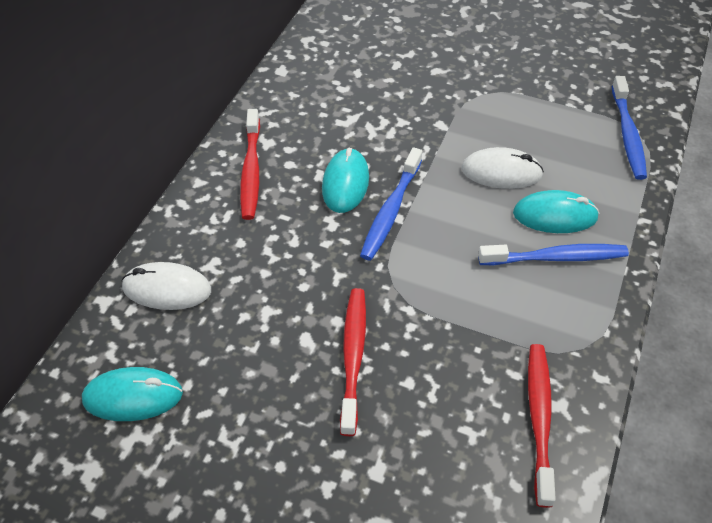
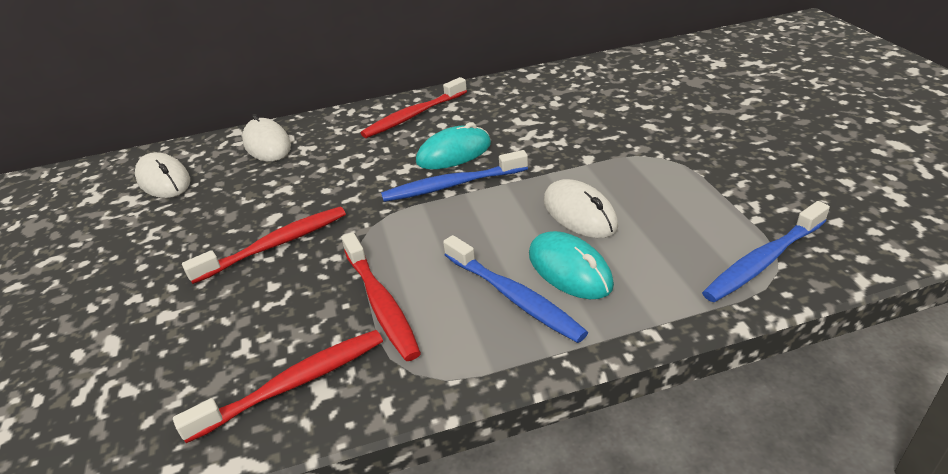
camera: 55 degrees right, 15 degrees down
turquoise mouse [82,367,183,421] -> white mouse [135,152,190,198]
none -> red toothbrush [342,232,421,361]

